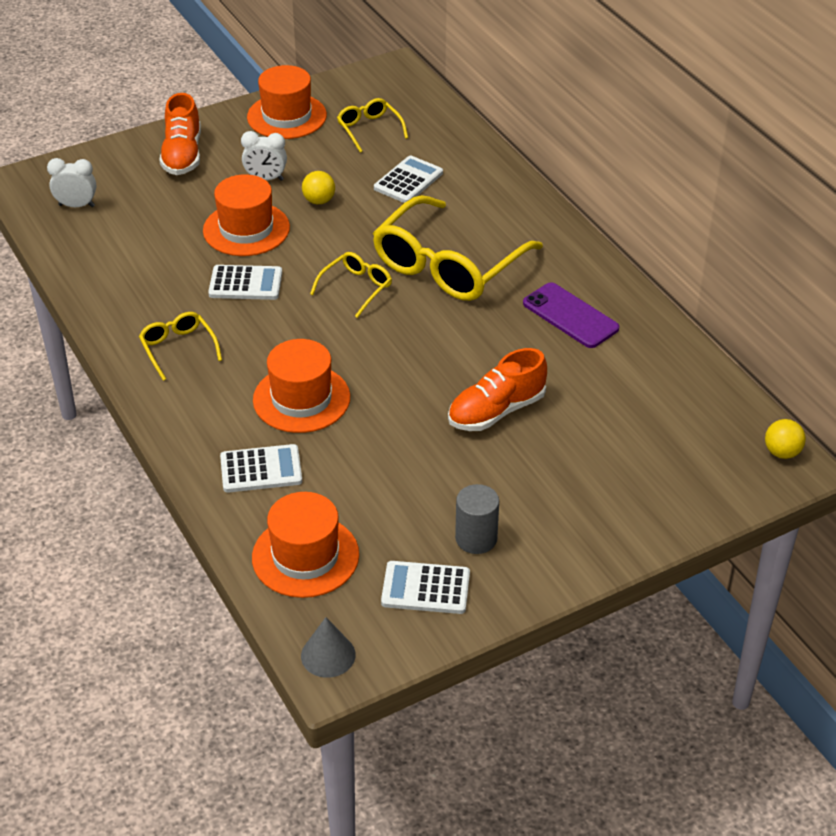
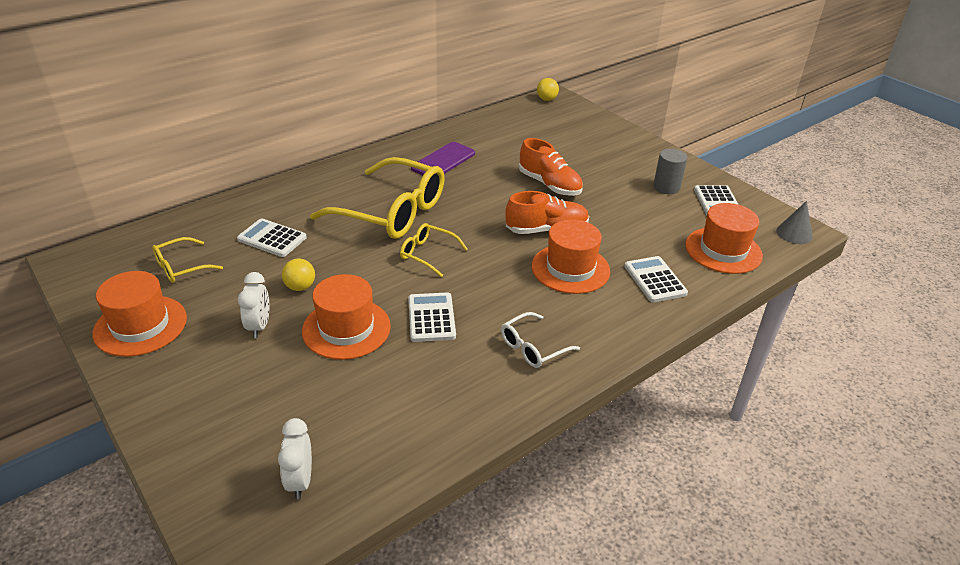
camera: 100 degrees left, 5 degrees down
yellow glasses [139,312,222,381] -> white glasses [501,312,580,368]
orange shoe [159,93,201,175] -> orange shoe moved to [506,191,589,234]

